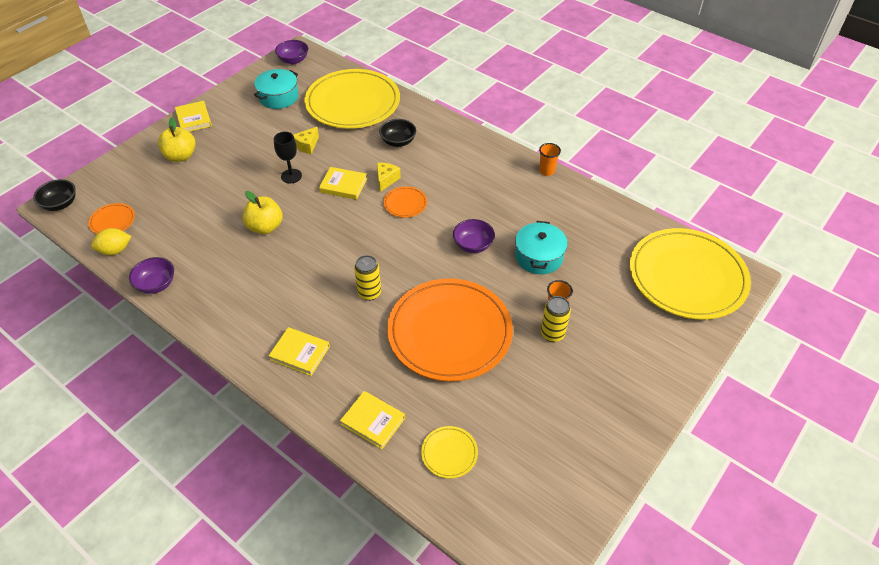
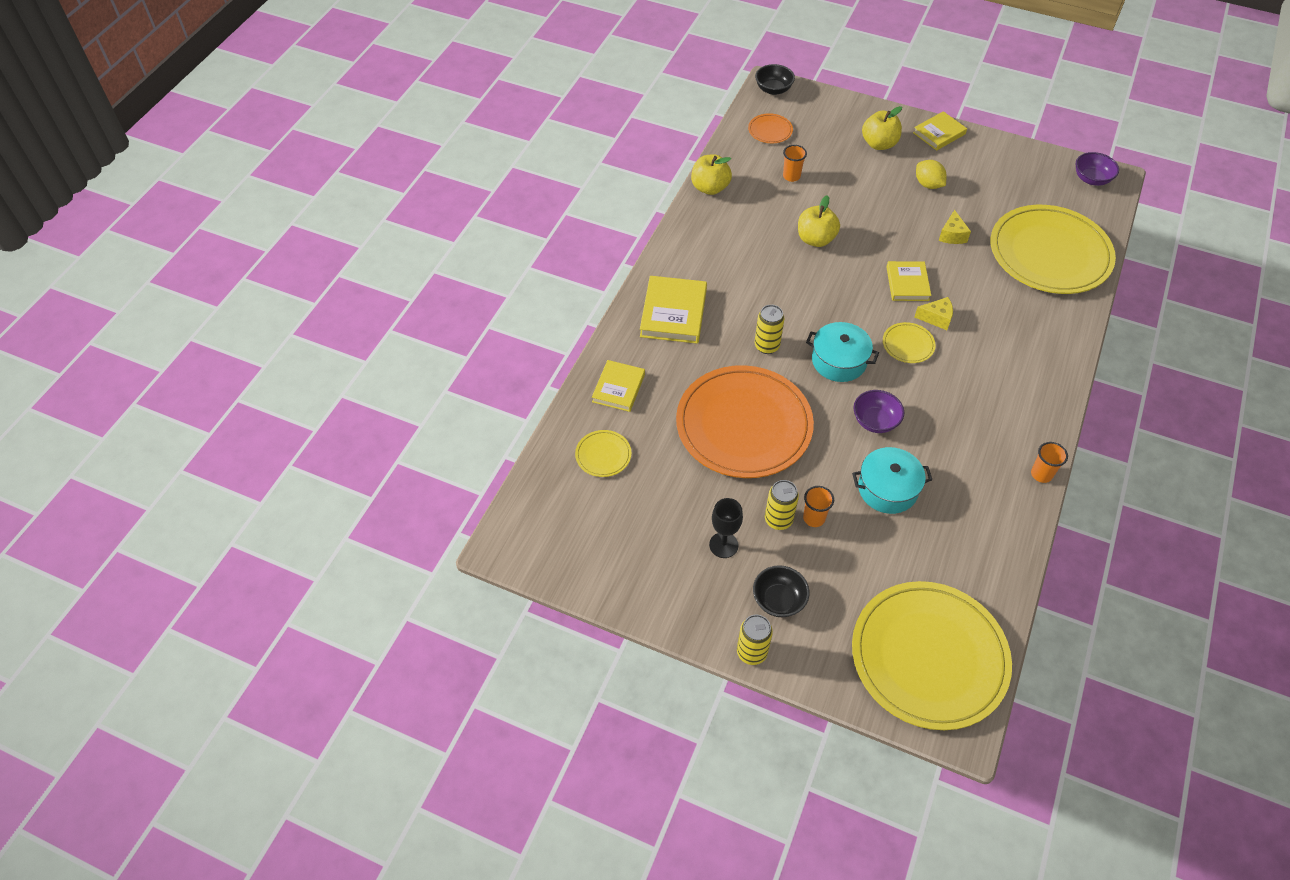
camera: 75 degrees right, 5 degrees up
yellow lemon [91,228,132,255] -> yellow lemon moved to [916,160,947,189]
purple bowl [129,257,174,294] -> yellow apple [691,154,732,195]
turquoise pot [254,69,299,109] -> turquoise pot moved to [806,322,879,382]
yellow book [269,327,330,376] -> yellow book [640,276,707,344], size x1.53
black goblet [274,132,302,183] -> black goblet moved to [709,498,743,558]
yellow cheese [293,127,319,154] -> yellow cheese turned 105 degrees counterclockwise [939,210,971,244]
black bowl [379,119,416,147] -> black bowl moved to [753,565,809,617]
orange plate [384,186,427,218] -> yellow plate [883,322,936,363]
none -> yellow can [737,615,773,665]
none -> orange cup [783,145,807,182]

